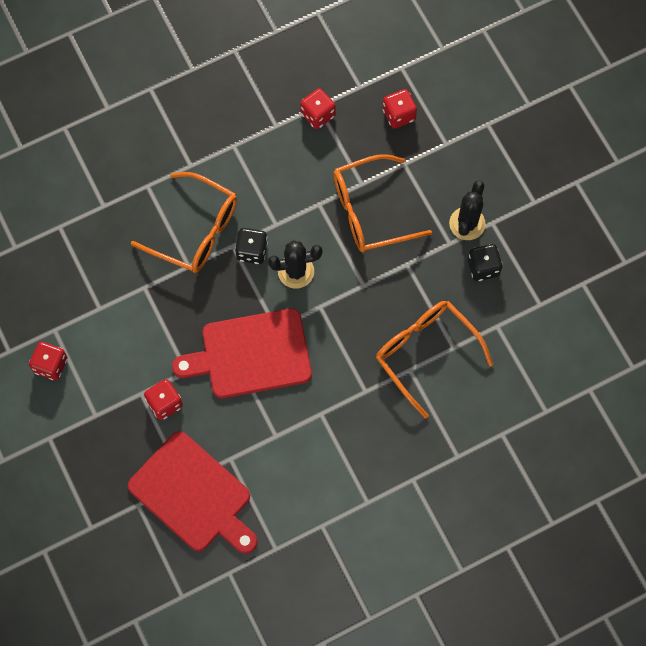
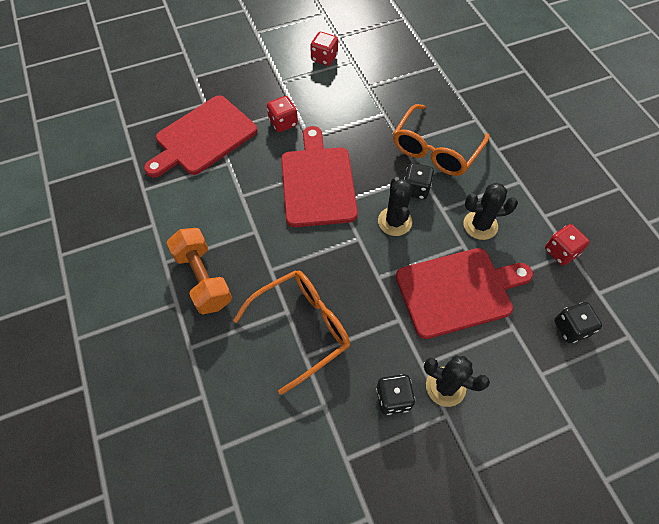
camera: 95 degrees right, 10 degrees down
orange glasses [333,154,432,252] -> red cutting board [396,248,533,339]
red dice [383,89,417,128] -> black dice [554,302,602,343]
none -> orange dumbbell [167,228,232,315]
none -> black cactus [463,183,518,240]

